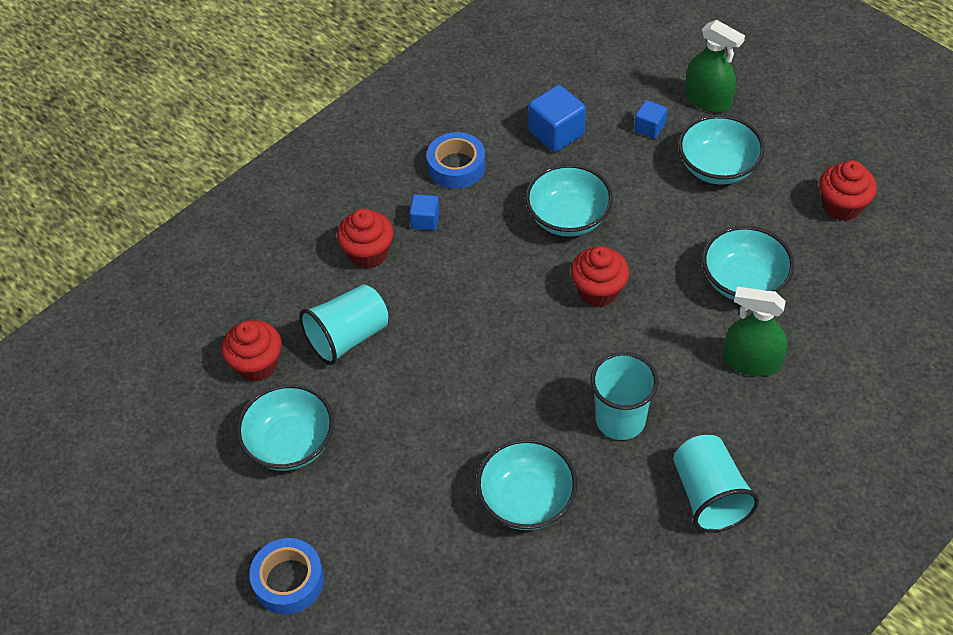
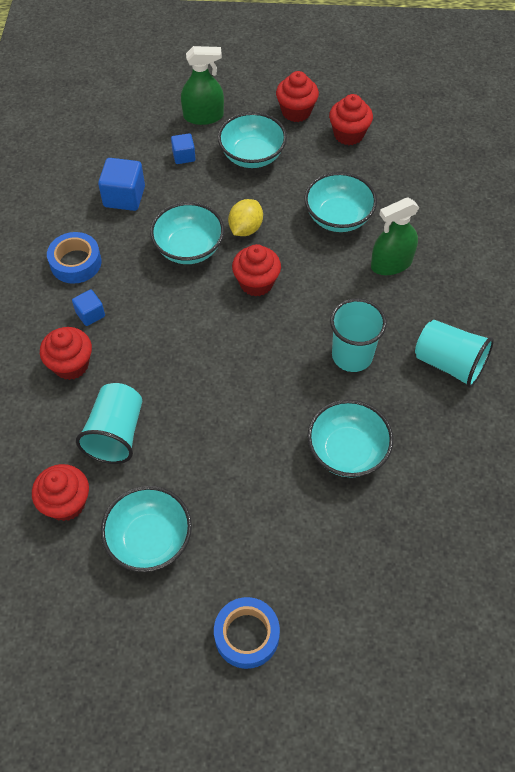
camera: 45 degrees left, 5 degrees up
none -> yellow lemon [228,199,263,236]
none -> red cupcake [276,71,319,122]

